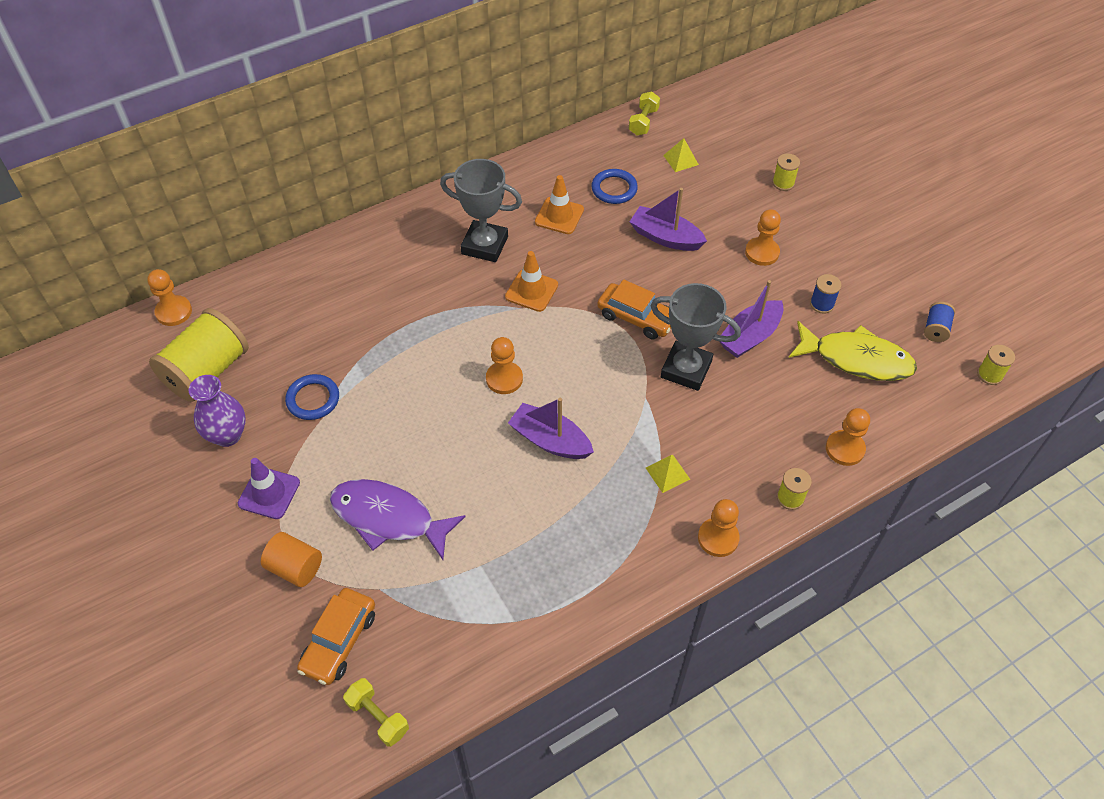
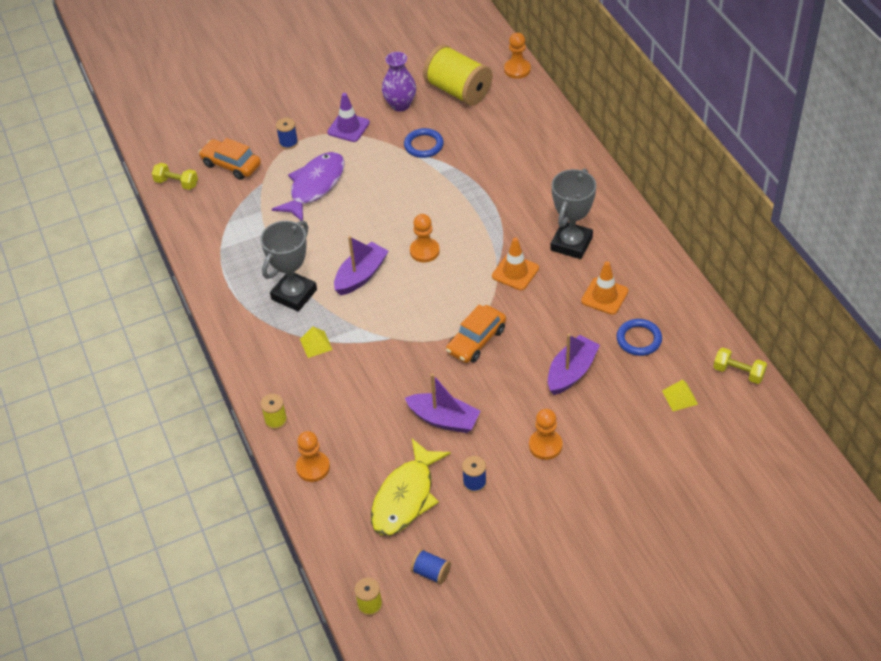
camera: 100 degrees right, 5 degrees down
orange cylinder [261,532,322,587] -> blue spool [276,118,298,149]
yellow dumbbell [343,678,409,747] -> yellow dumbbell turned 60 degrees clockwise [152,163,198,190]
grey trophy [651,283,741,391] -> grey trophy moved to [260,220,317,312]
orange pawn [698,499,740,557] -> none
purple boat [719,280,784,358] -> purple boat turned 150 degrees clockwise [405,373,481,433]
yellow spool [772,154,800,191] -> none

